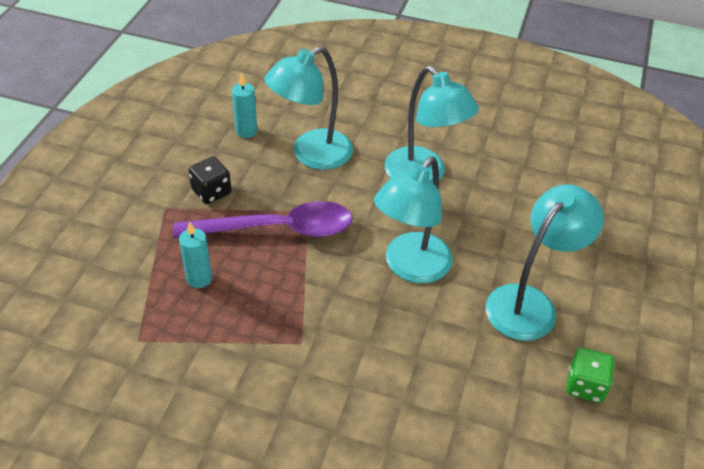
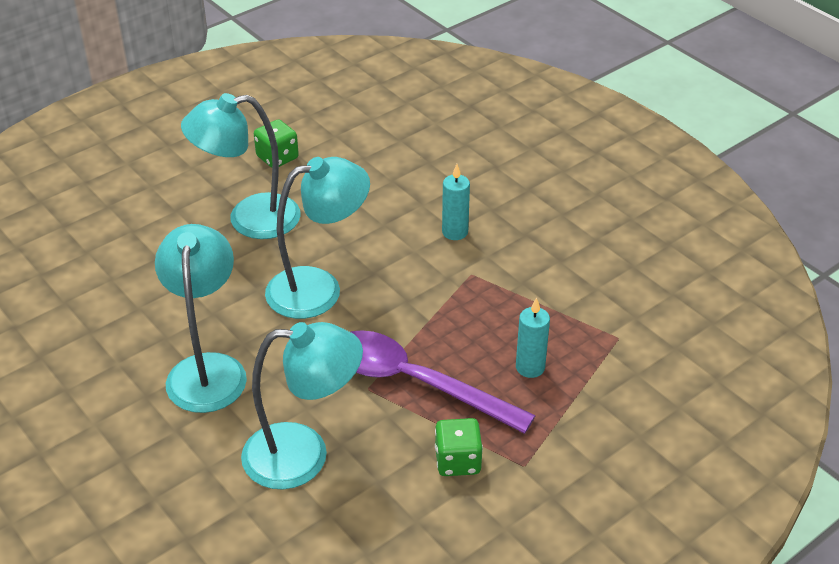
camera: 145 degrees left, 5 degrees down
black dice [188,157,231,204] -> green dice [435,418,483,476]
turquoise candle [232,73,257,138] -> turquoise candle moved to [442,164,470,240]

